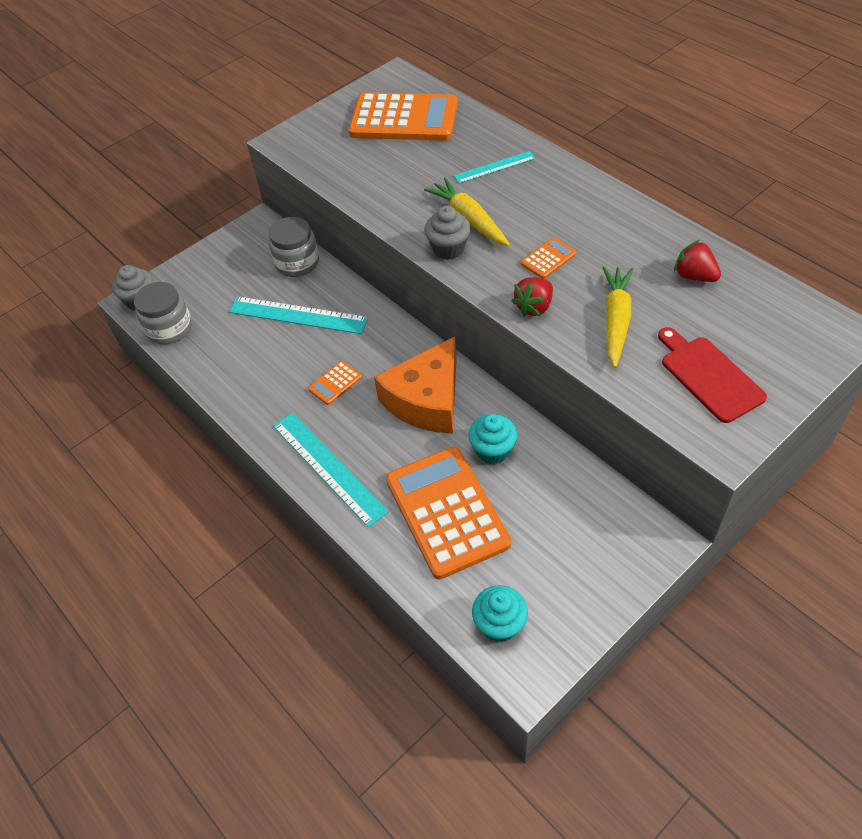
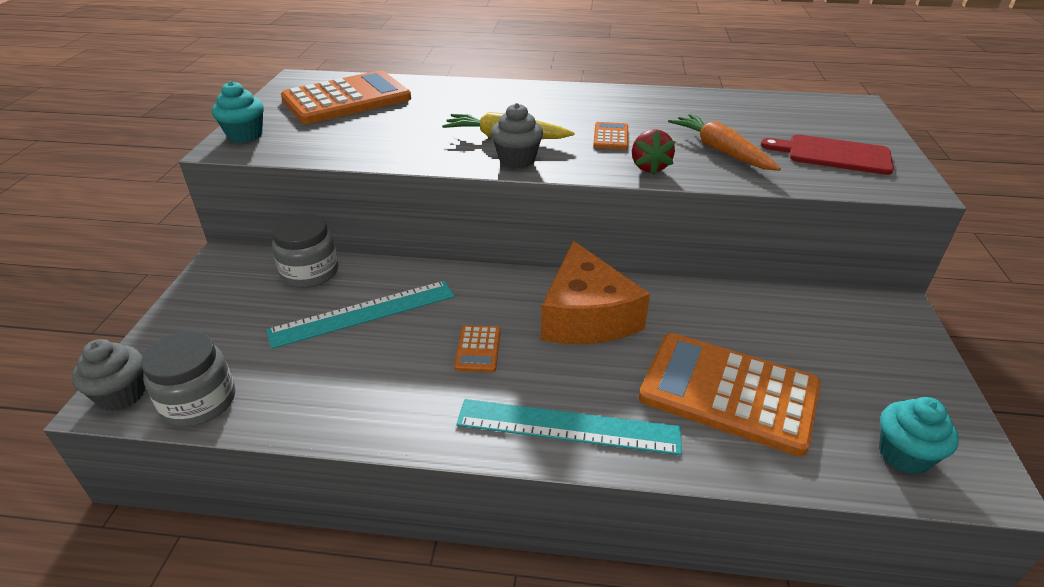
camera: 45 degrees left, 15 degrees down
turquoise ruler [454,151,536,184] -> none
turquoise cupcake [468,414,517,464] -> turquoise cupcake moved to [212,81,264,143]
yellow carrot [603,267,634,368] -> orange carrot [668,114,781,171]
red strawberry [674,240,721,282] -> none

